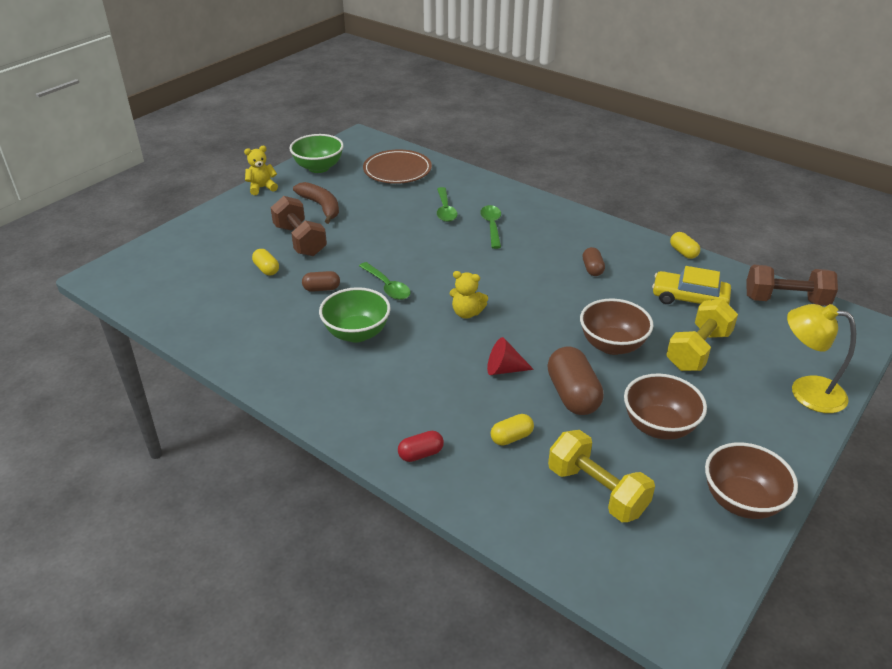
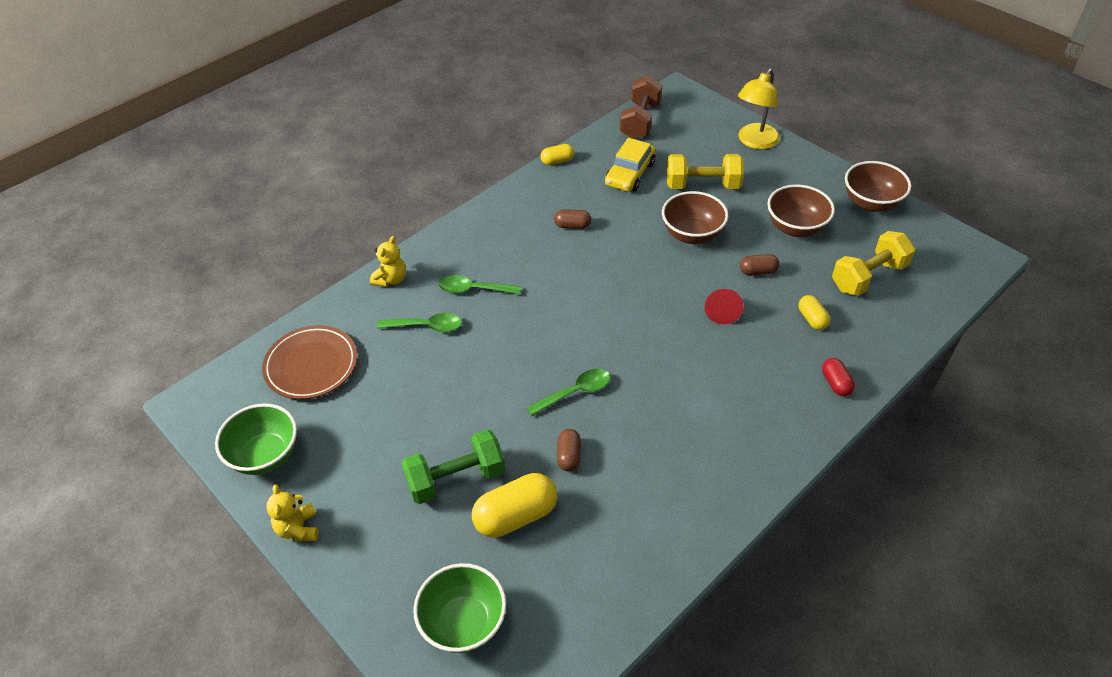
camera: 80 degrees left, 10 degrees up
yellow capsule [252,249,279,276] -> yellow capsule [472,473,557,538], size x1.85
brown dumbbell [270,196,327,256] -> green dumbbell [401,430,506,504]
brown banana [293,182,339,224] -> none
green bowl [319,287,391,343] -> green bowl moved to [413,563,506,653]
yellow teddy bear [450,271,488,319] -> yellow teddy bear moved to [370,236,406,287]
brown capsule [547,346,604,415] -> brown capsule [740,254,779,275], size x0.54
yellow dumbbell [666,299,738,371] -> yellow dumbbell turned 45 degrees counterclockwise [667,154,744,189]

